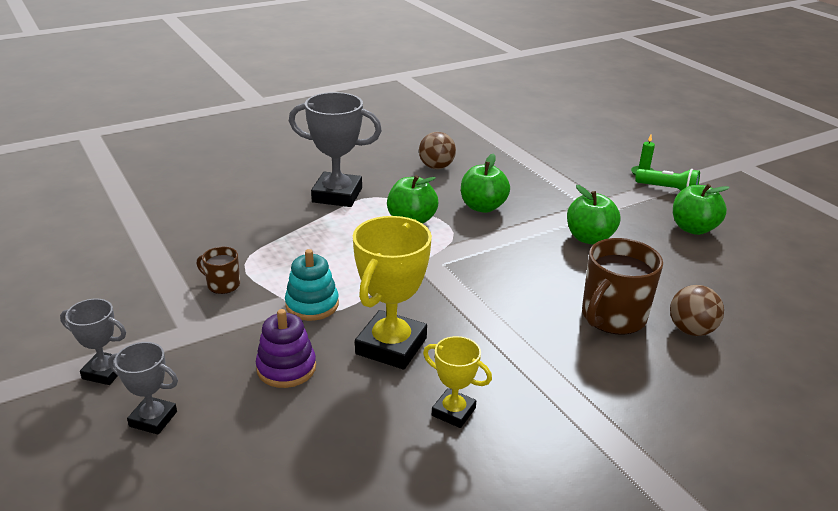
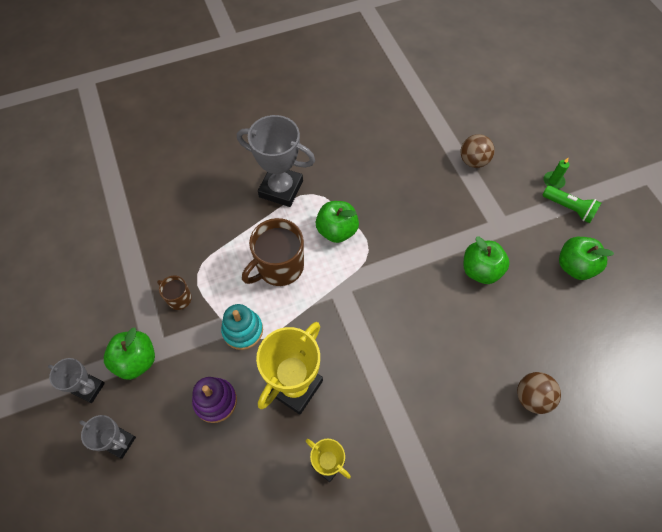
camera: 10 degrees right, 30 degrees up
brown ball [419,132,456,169] -> brown ball moved to [461,134,495,168]
green apple [461,154,510,213] -> green apple moved to [104,328,155,380]
brown mug [582,238,663,335] -> brown mug moved to [242,218,304,286]

